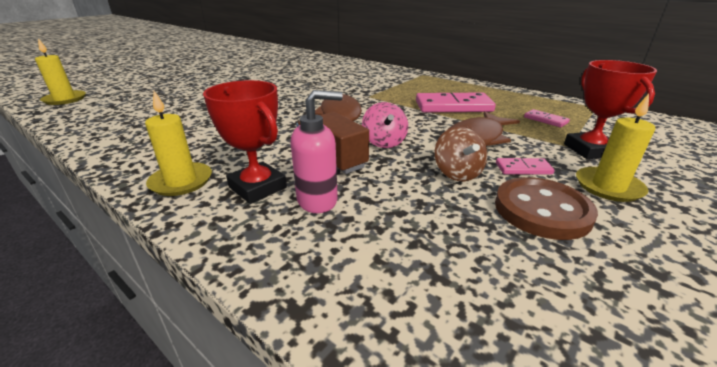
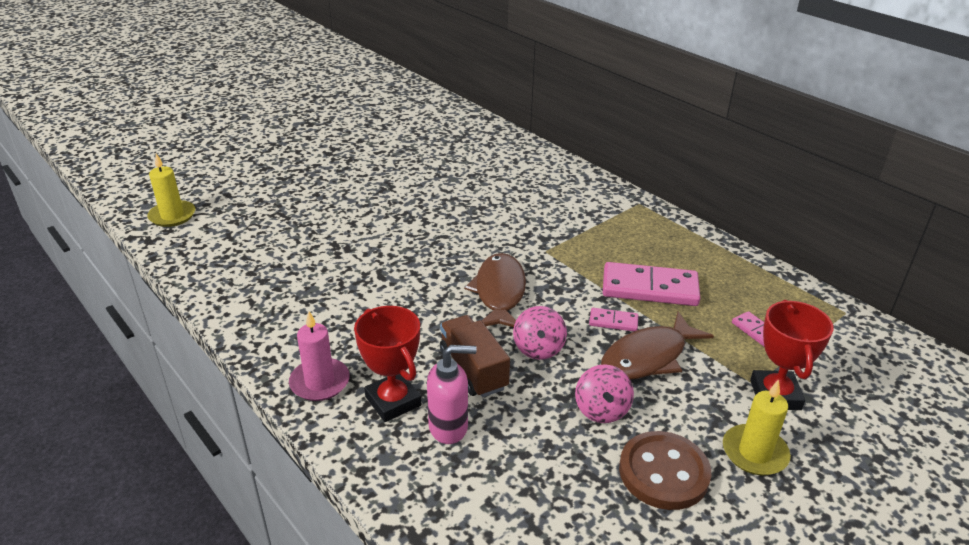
camera: 10 degrees right, 5 degrees up
yellow candle [145,91,212,196] -> pink candle [289,311,350,401]
brown spinning top [435,127,487,181] -> pink spinning top [575,364,634,423]
pink domino [496,158,555,175] -> pink domino moved to [589,308,638,331]

